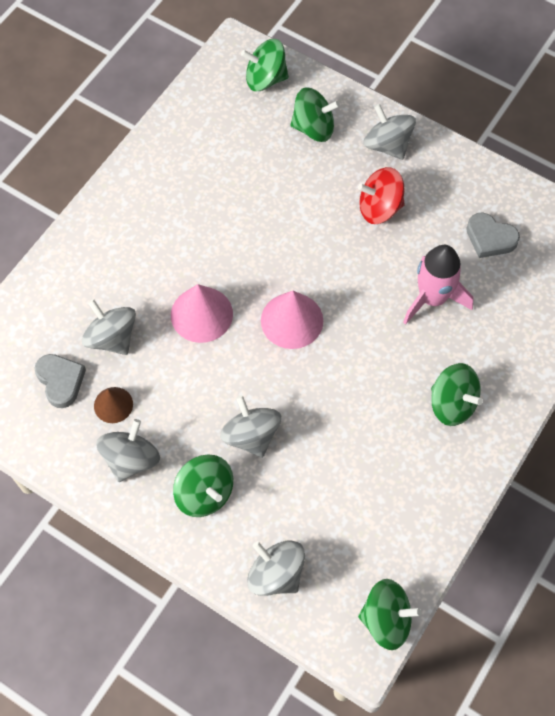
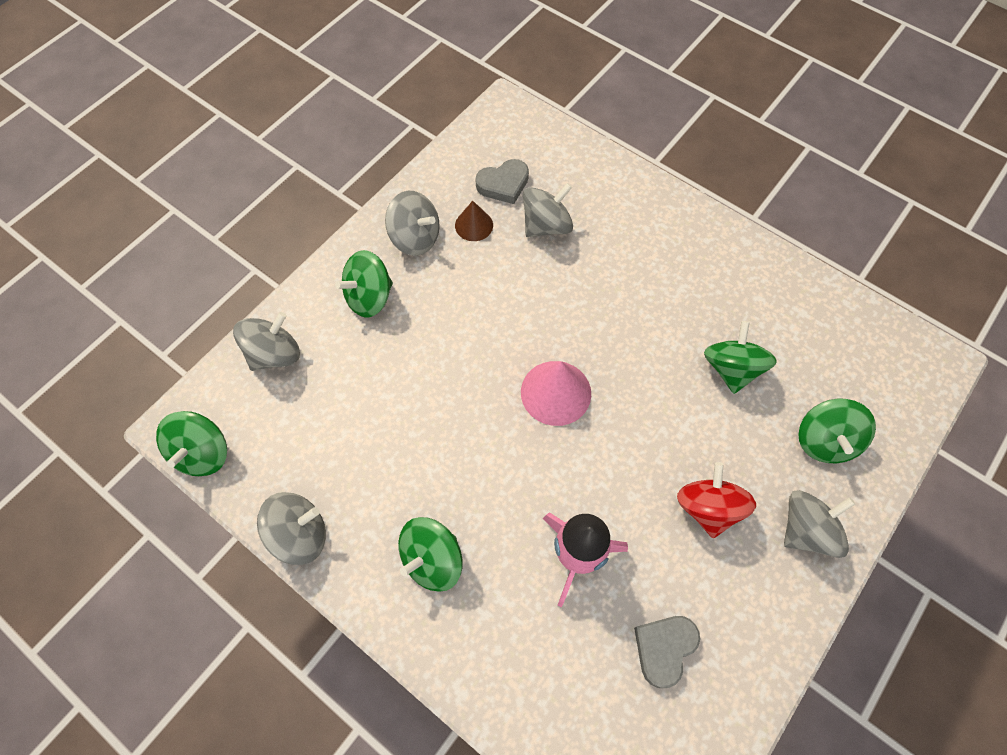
camera: 95 degrees right, 0 degrees up
pink cone [171,284,233,343] -> none
grey spinning top [220,395,281,458] -> grey spinning top moved to [257,492,326,565]
green spinning top [241,39,289,91] -> green spinning top moved to [704,321,777,394]

